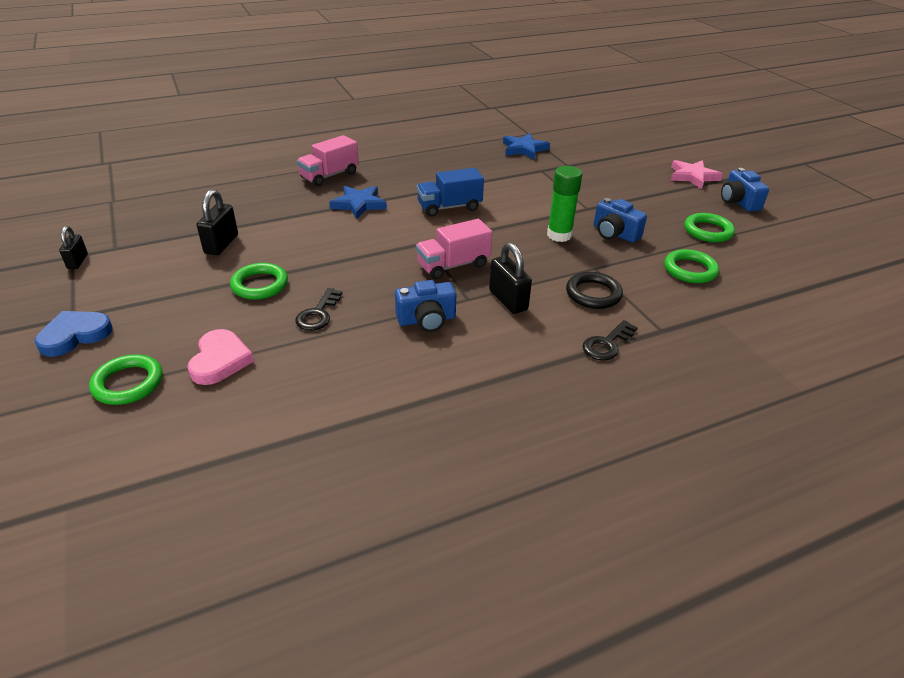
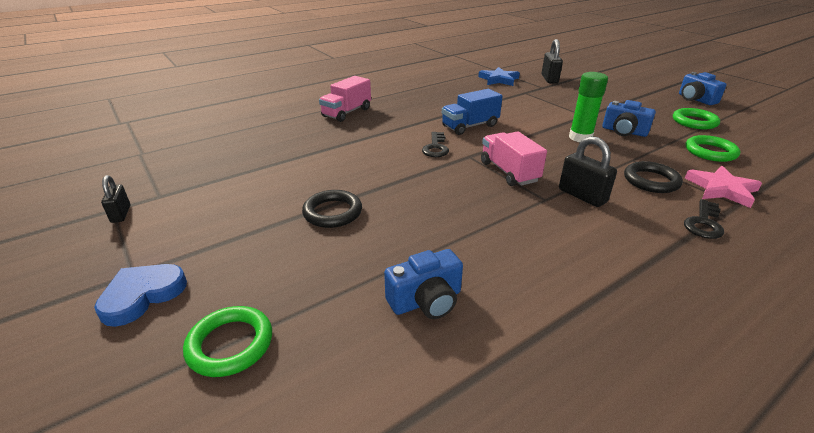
camera: 10 degrees left, 5 degrees down
pink heart [187,329,254,385] -> none
black padlock [197,189,238,255] -> black padlock moved to [542,39,563,83]
green ring [230,263,288,300] -> black ring [302,190,362,228]
black key [295,288,342,331] -> black key moved to [422,132,449,157]
blue star [329,186,387,219] -> none
blue camera [395,280,456,332] -> blue camera moved to [384,249,463,319]
pink truck [416,219,492,280] -> pink truck turned 105 degrees clockwise [481,131,547,186]
pink star [670,160,723,189] -> pink star moved to [685,166,762,208]

